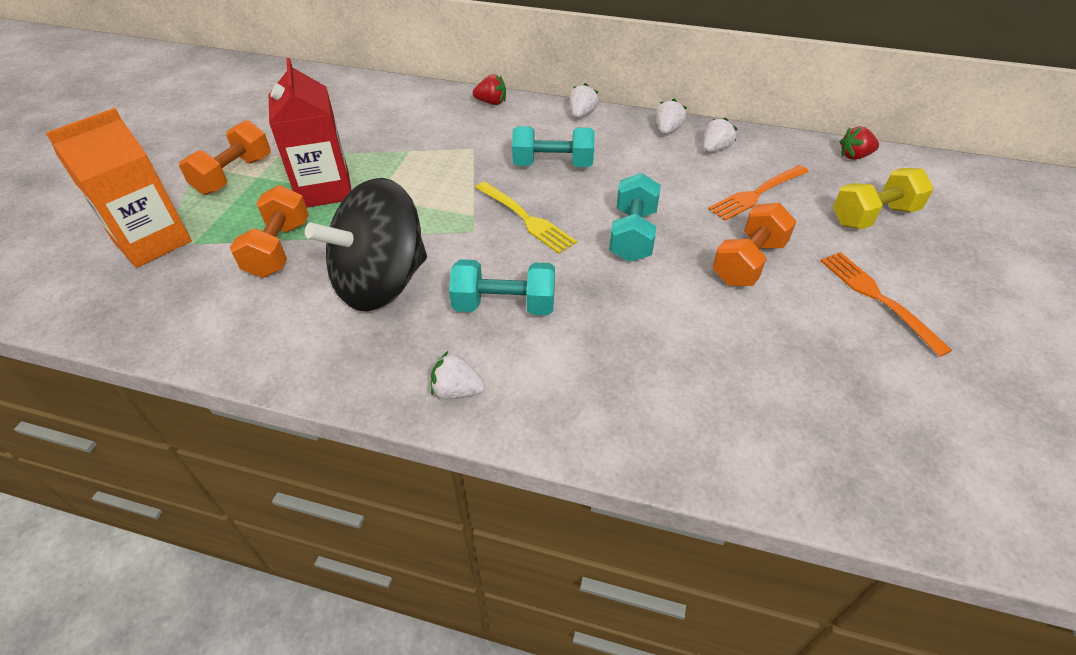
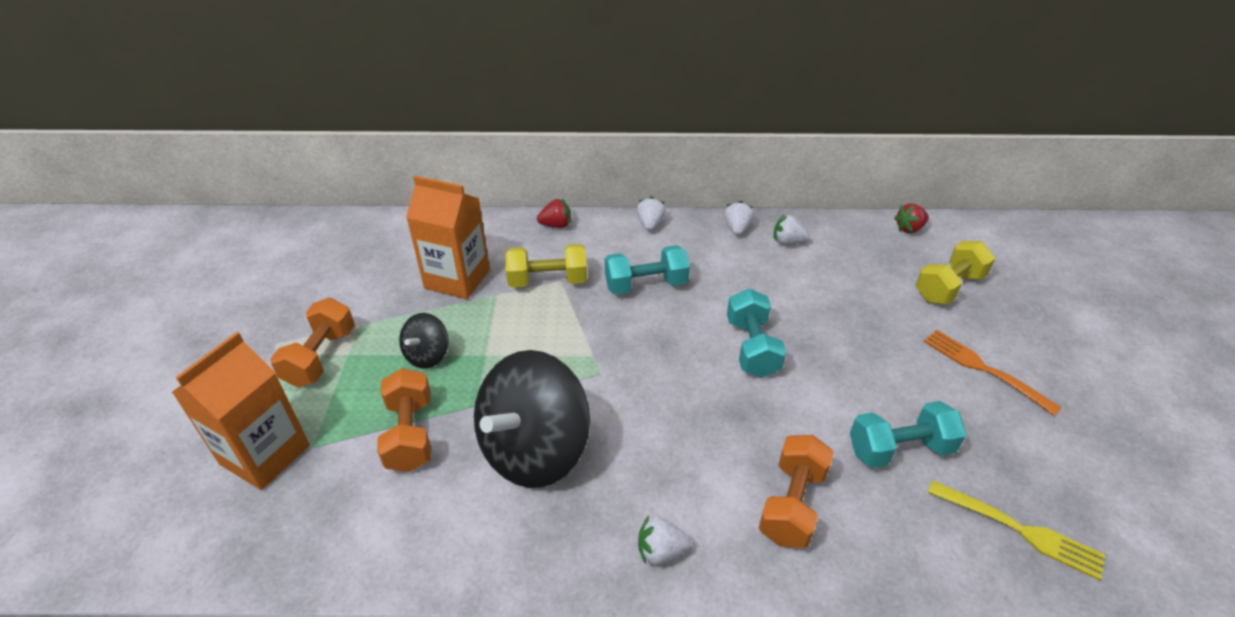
camera: 15 degrees left, 5 degrees down
red carton [269,58,351,208] -> black spinning top [399,313,449,369]
turquoise dumbbell [449,259,555,315] -> turquoise dumbbell moved to [850,401,967,468]
yellow fork [476,182,577,254] -> yellow fork moved to [928,480,1105,580]
white strawberry [703,117,737,152] -> white strawberry turned 105 degrees counterclockwise [774,215,810,245]
orange fork [708,165,809,221] -> none
orange dumbbell [712,203,797,286] -> orange dumbbell moved to [759,435,834,548]
none -> orange carton [406,176,490,299]
none -> yellow dumbbell [505,244,587,288]

